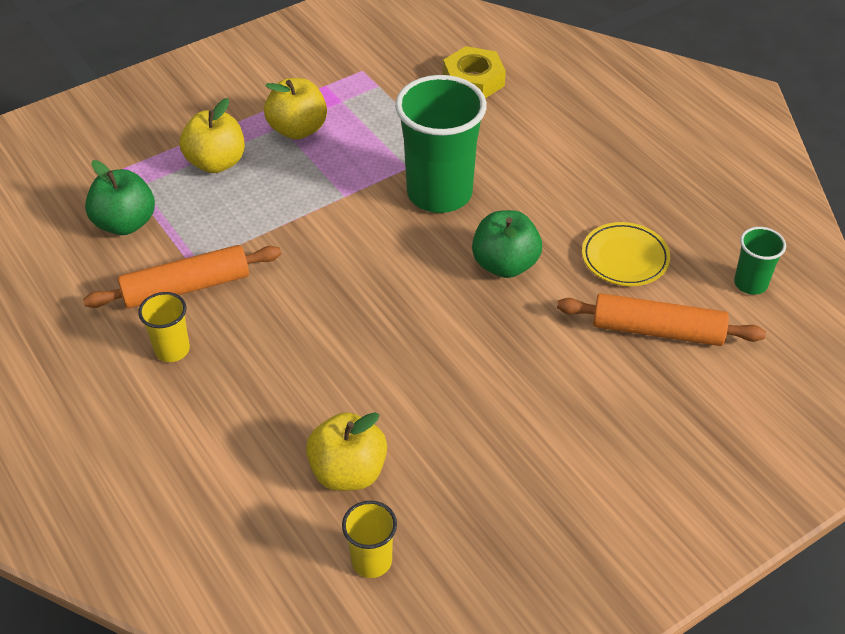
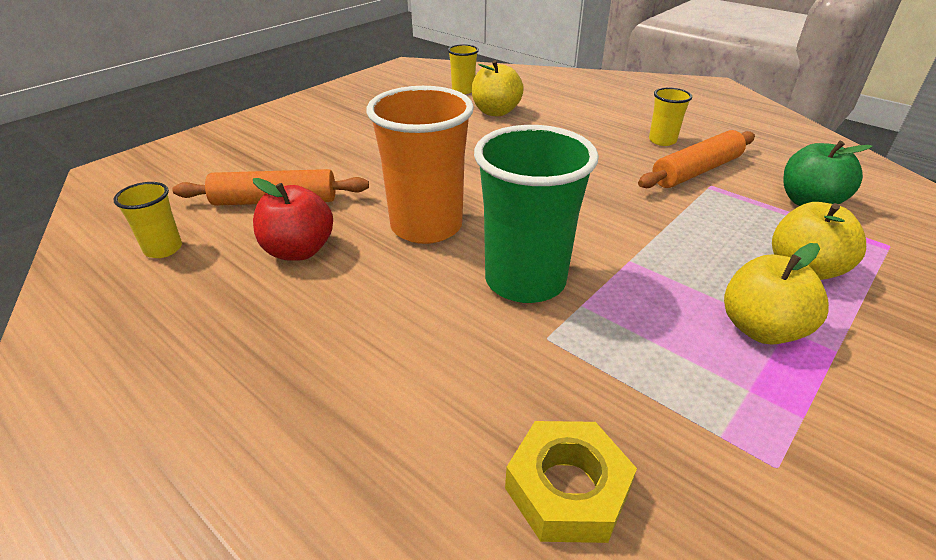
camera: 165 degrees right, 10 degrees down
green apple [472,210,542,278] -> orange cup [366,86,474,244]
yellow plate [582,222,670,286] -> red apple [253,178,333,261]
green cup [734,227,786,295] -> yellow cup [114,182,182,258]

